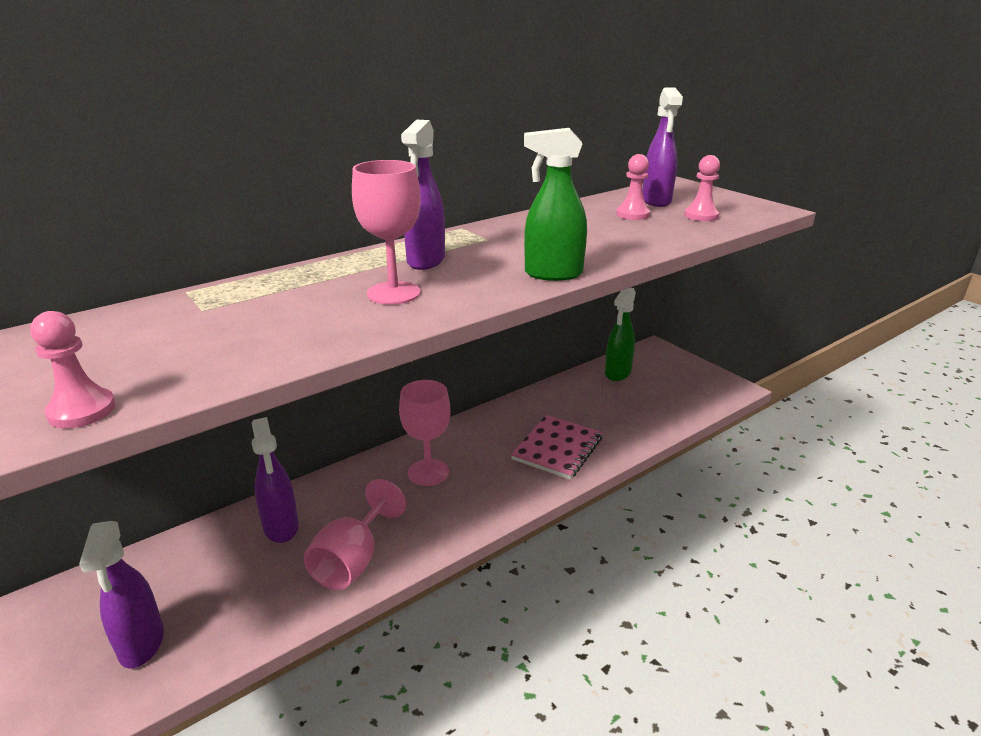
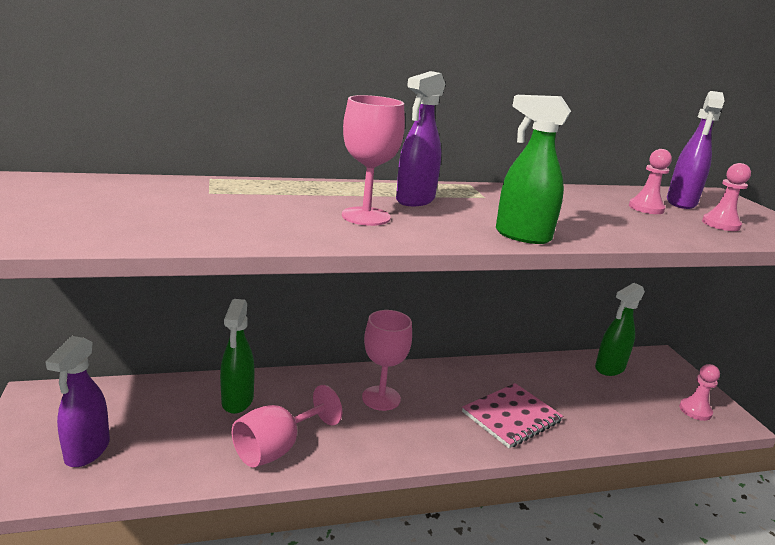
camera: 20 degrees right, 5 degrees down
pink pawn [30,311,116,428] -> pink pawn moved to [679,364,720,421]
purple spray bottle [252,417,299,543] -> green spray bottle [220,299,255,414]

